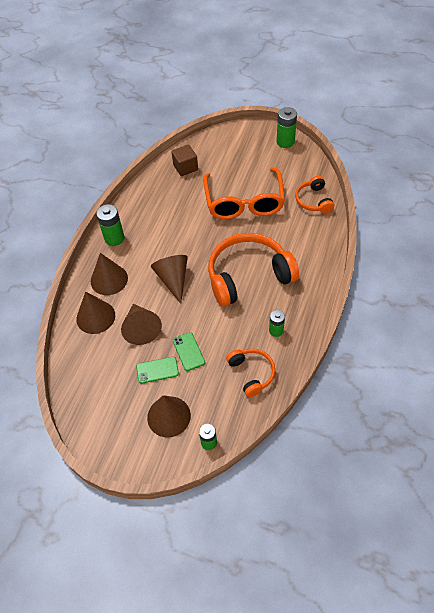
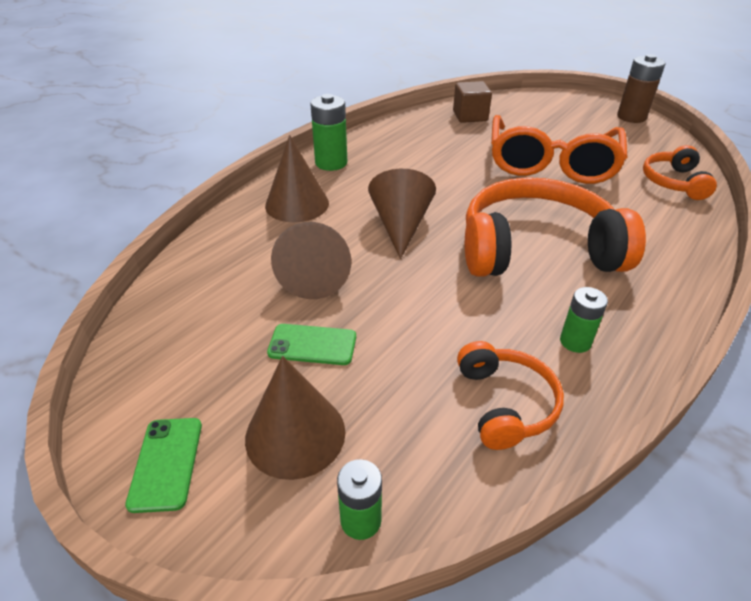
camera: 15 degrees right, 15 degrees down
brown cone [76,291,115,334] -> none
green phone [173,332,205,371] -> green phone moved to [125,418,202,513]
green battery [276,107,297,148] -> brown battery [617,54,665,123]

